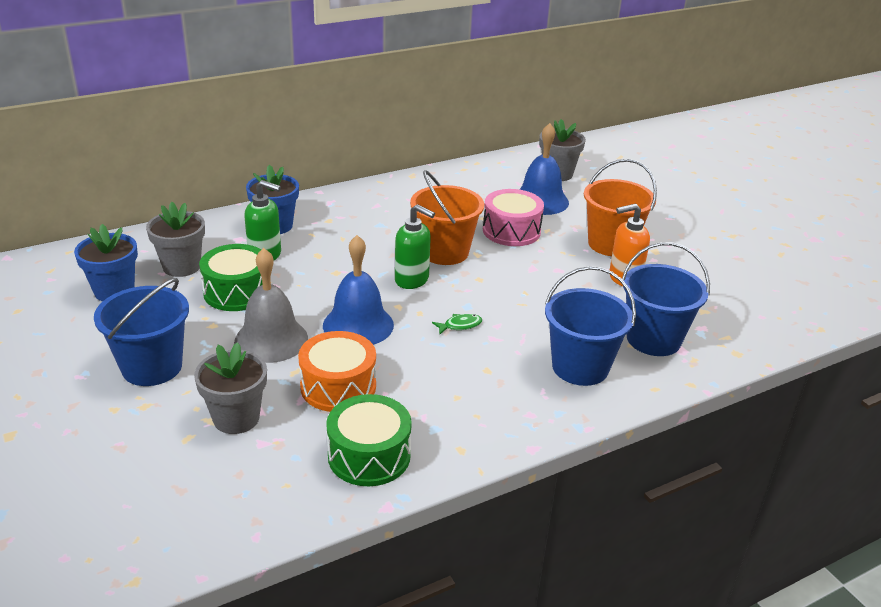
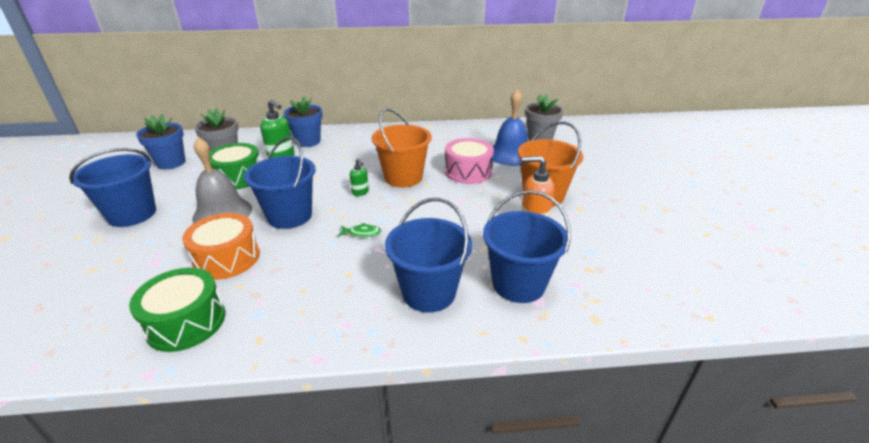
camera: 25 degrees right, 0 degrees up
grey flower pot [194,342,267,434] -> none
blue bell [323,235,394,345] -> blue bucket [244,136,316,229]
green soap dispenser [395,204,435,289] -> green soap dispenser [350,159,369,196], size x0.56

